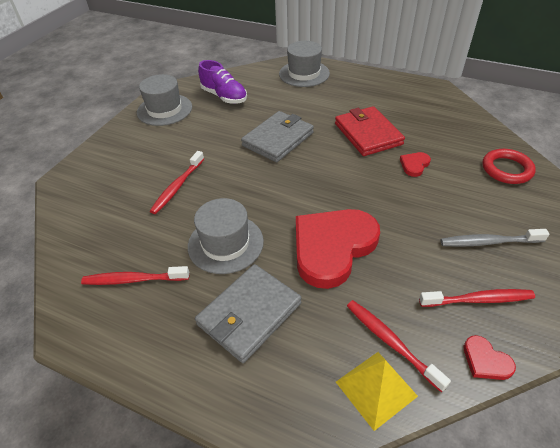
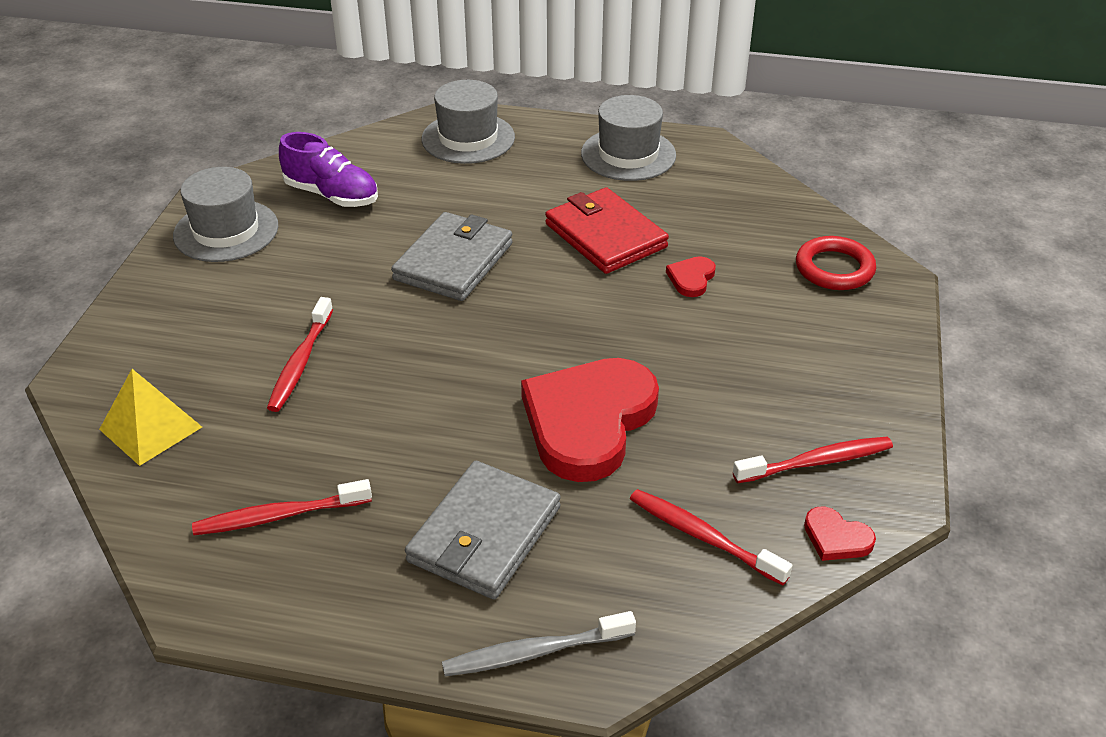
camera: 15 degrees left, 5 degrees down
grey hat [188,198,264,274] -> grey hat moved to [581,95,676,181]
yellow pyramid [336,352,418,431] -> yellow pyramid moved to [99,369,202,466]
grey toothbrush [440,229,549,247] -> grey toothbrush moved to [442,611,636,676]

